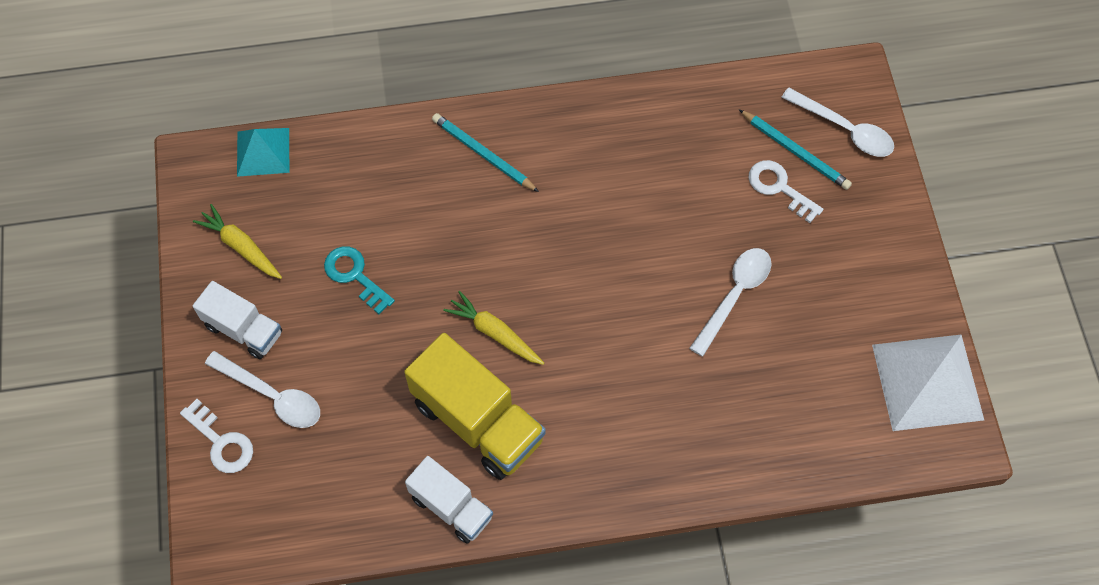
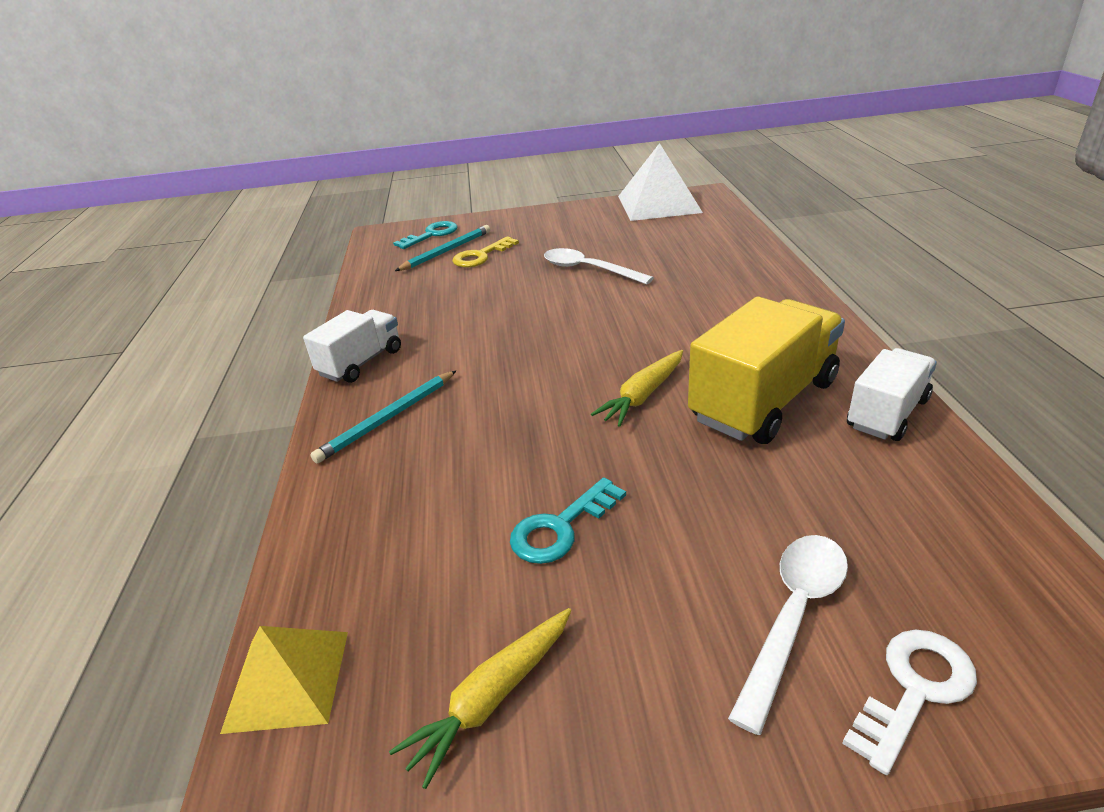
camera: 85 degrees left, 30 degrees down
white truck [193,281,282,359] -> white truck moved to [303,310,401,383]
turquoise pyramid [237,128,289,177] -> yellow pyramid [220,626,348,734]
white key [748,160,824,223] -> yellow key [453,236,519,267]
white spoon [781,87,894,157] -> turquoise key [393,221,458,249]

